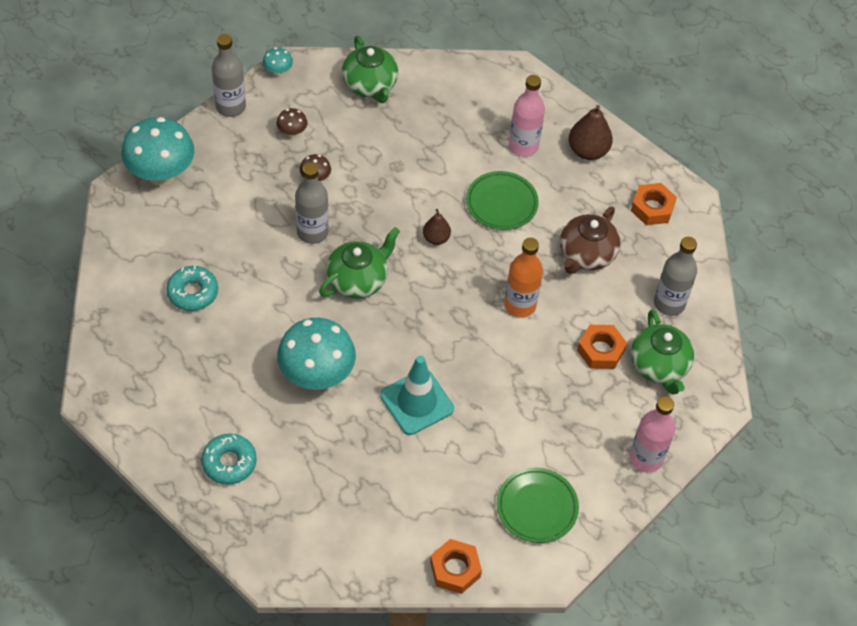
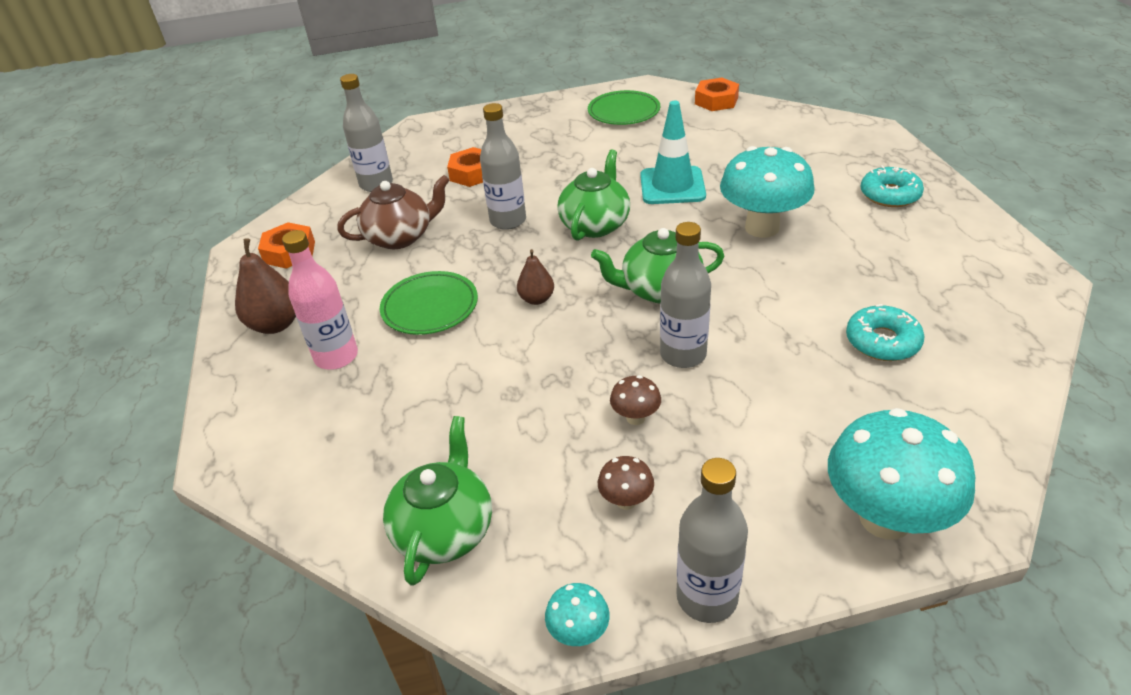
camera: 140 degrees left, 15 degrees down
orange bottle [504,238,543,317] -> grey bottle [480,103,526,230]
pink bottle [630,396,675,473] -> none
green teapot [631,309,694,395] -> green teapot moved to [558,150,630,241]

